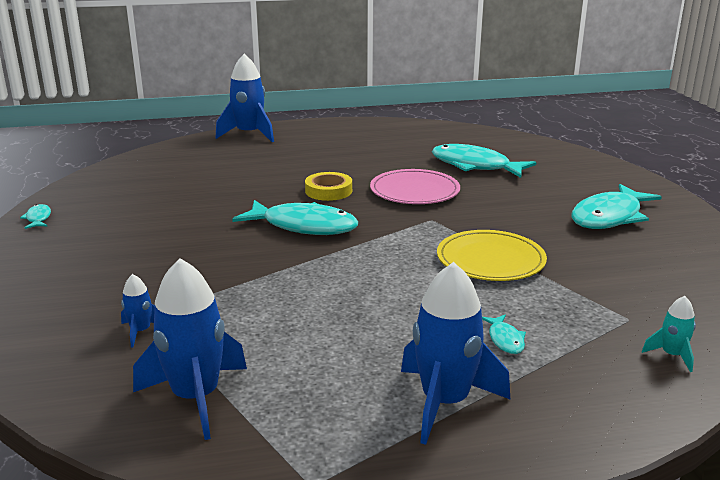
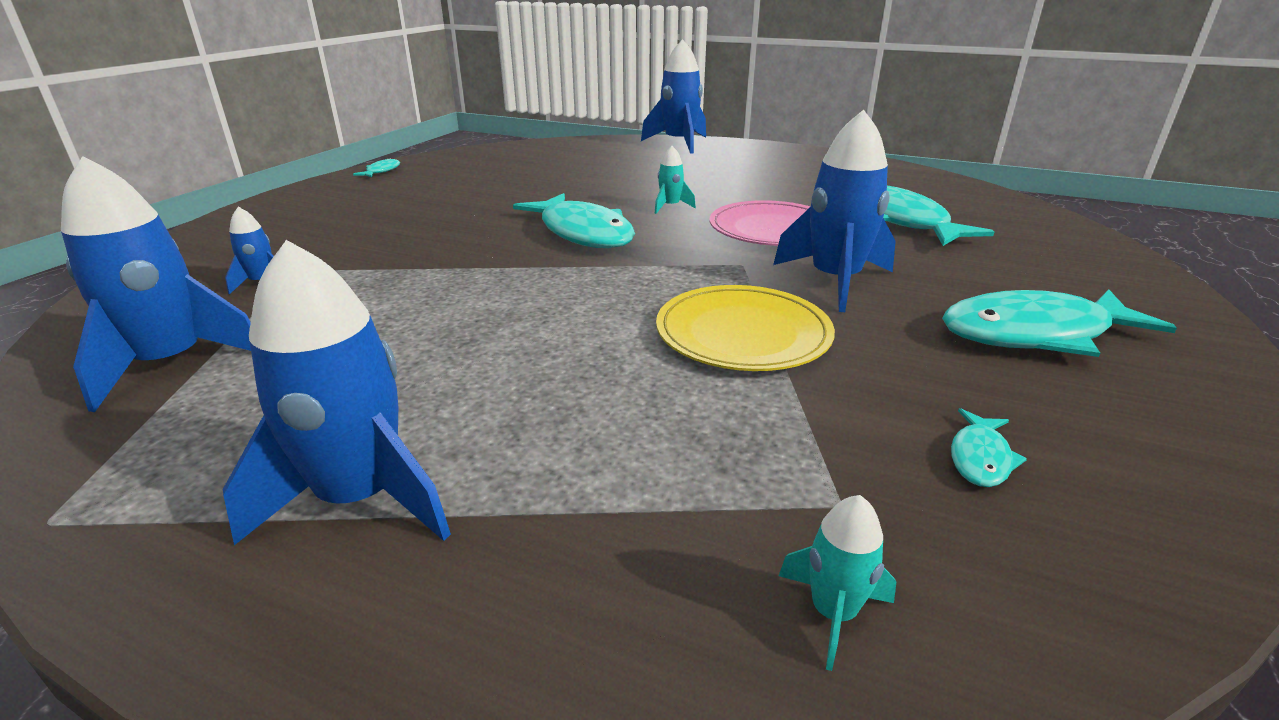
camera: 35 degrees right, 5 degrees up
yellow tape [305,172,352,201] -> turquoise rocket [655,146,696,214]
turquoise fish [482,314,526,354] -> turquoise fish moved to [951,408,1027,487]
none -> blue rocket [773,110,896,312]

